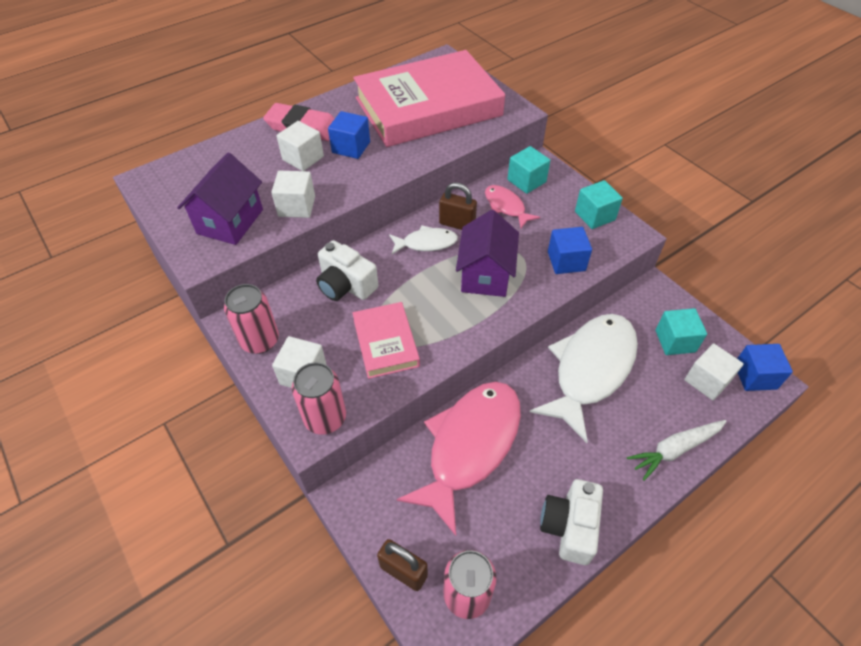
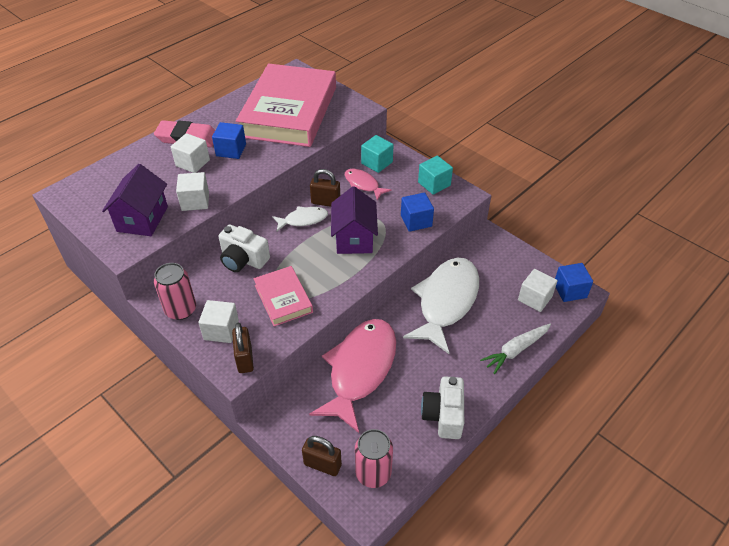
camera: 10 degrees left, 5 degrees down
pink can [292,362,346,435] -> brown padlock [232,323,254,373]
pink book [353,50,505,147] -> pink book turned 45 degrees counterclockwise [236,63,336,147]
turquoise cube [655,308,707,355] -> none

